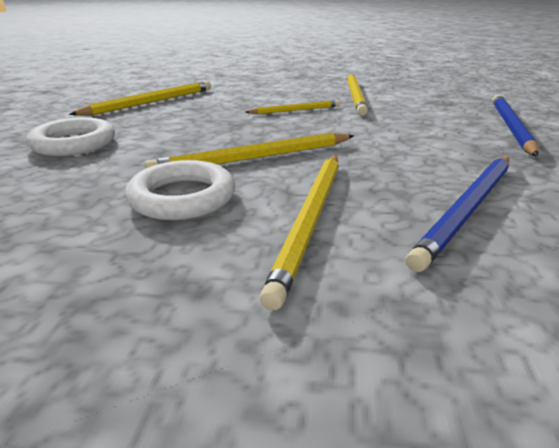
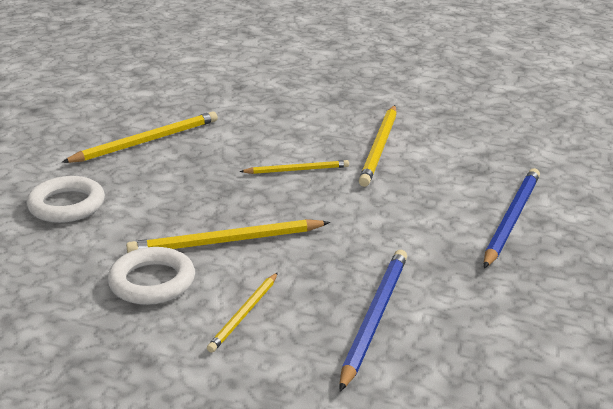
camera: 10 degrees right, 0 degrees up
yellow pencil [260,155,339,310] -> yellow pencil [207,272,278,353], size x0.61
blue pencil [406,156,509,272] -> blue pencil turned 150 degrees clockwise [339,250,407,391]

